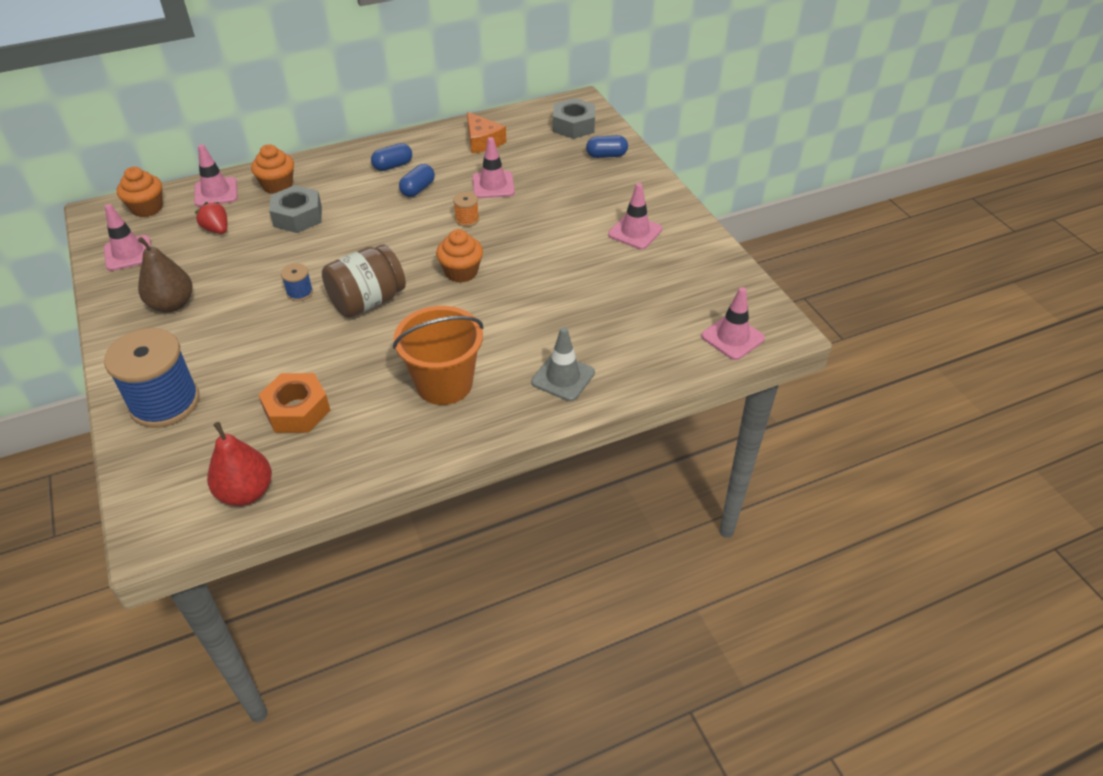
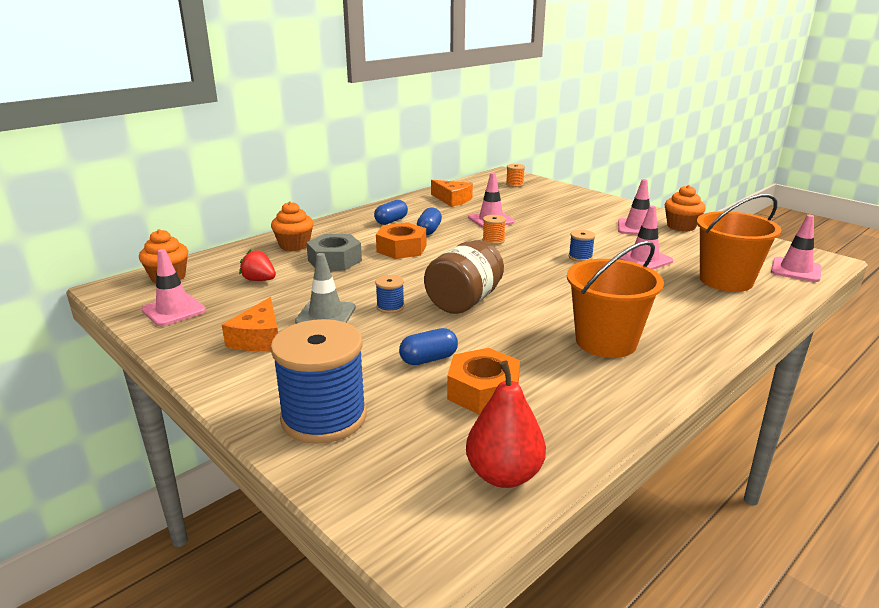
camera: 20 degrees left, 20 degrees down
brown pear [138,237,193,312] -> orange cheese [222,297,278,351]
pink traffic cone [194,144,238,207] -> pink traffic cone moved to [619,206,673,270]
orange cupcake [436,229,483,283] -> orange cupcake moved to [665,185,706,231]
grey traffic cone [531,327,595,401] -> grey traffic cone moved to [295,253,356,324]
grey nut [553,98,595,139] -> orange spool [506,164,525,187]
blue capsule [586,135,628,158] -> blue capsule moved to [399,328,458,365]
none -> orange nut [376,222,426,259]
none -> blue spool [569,230,595,262]
none -> orange bucket [697,194,781,292]

